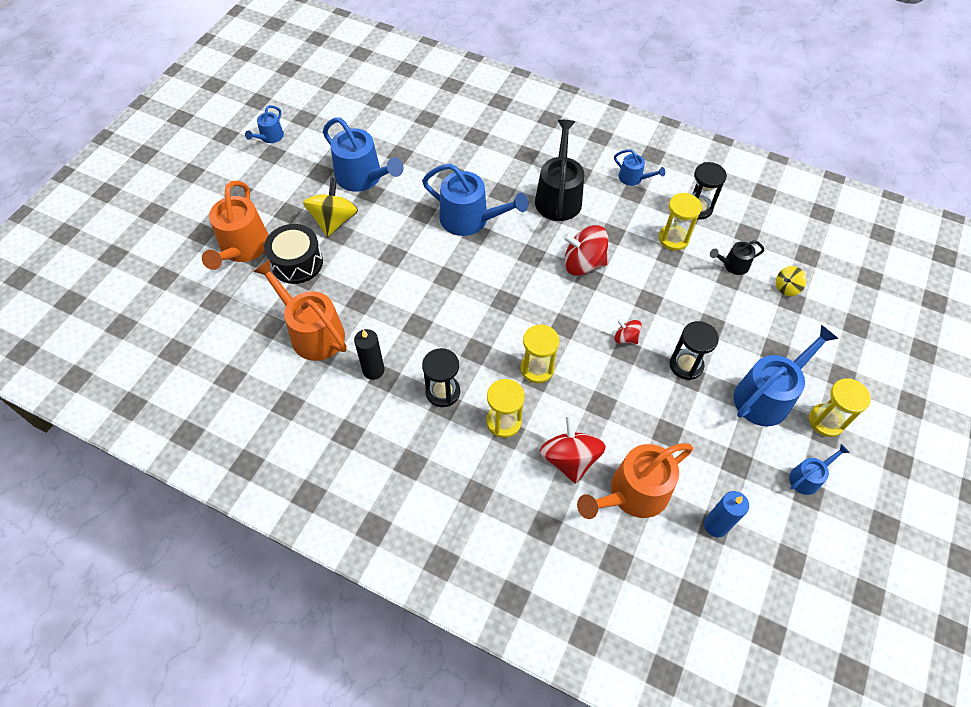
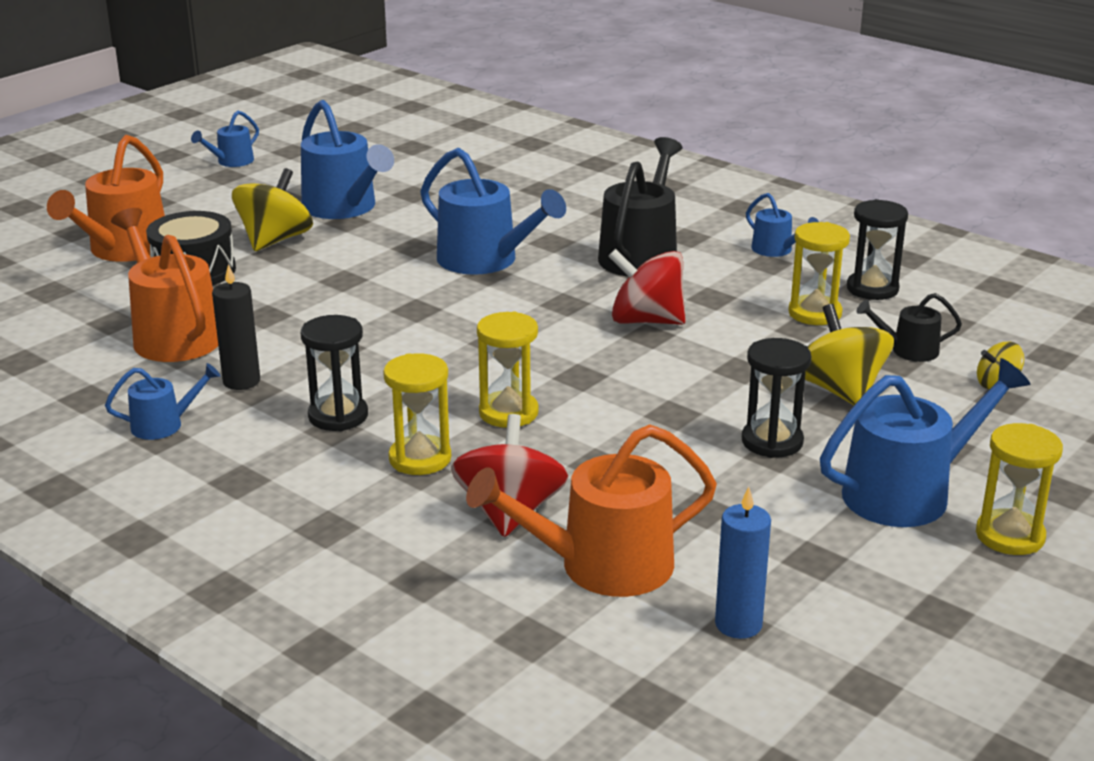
camera: 15 degrees right, 30 degrees down
red spinning top [615,319,642,344] -> none
blue watering can [789,444,850,495] -> blue watering can moved to [105,363,220,440]
none -> yellow spinning top [805,304,894,405]

